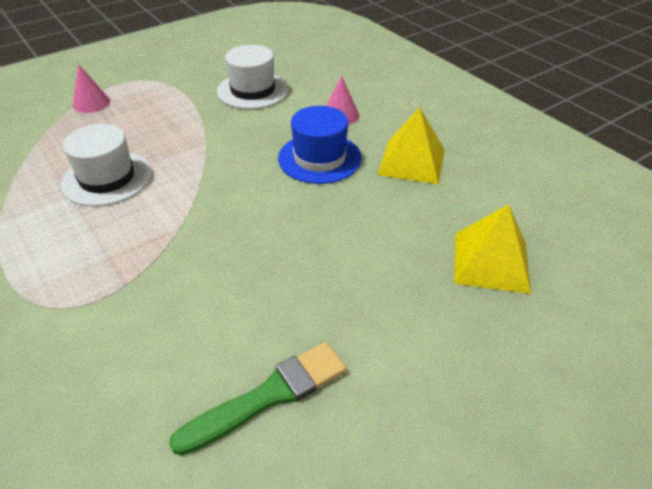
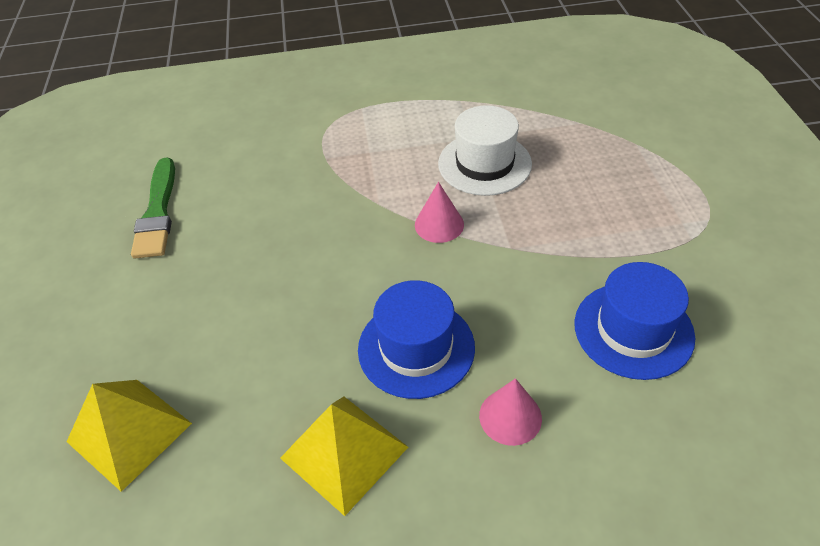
camera: 120 degrees right, 5 degrees up
pink cone [73,64,110,113] -> pink cone moved to [415,182,464,243]
white hat [217,45,289,109] -> blue hat [574,262,695,380]

